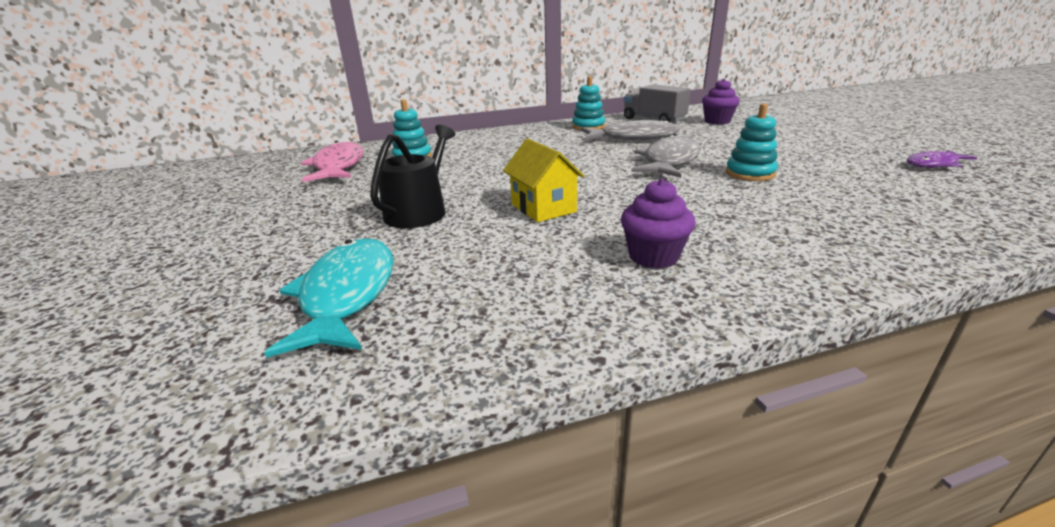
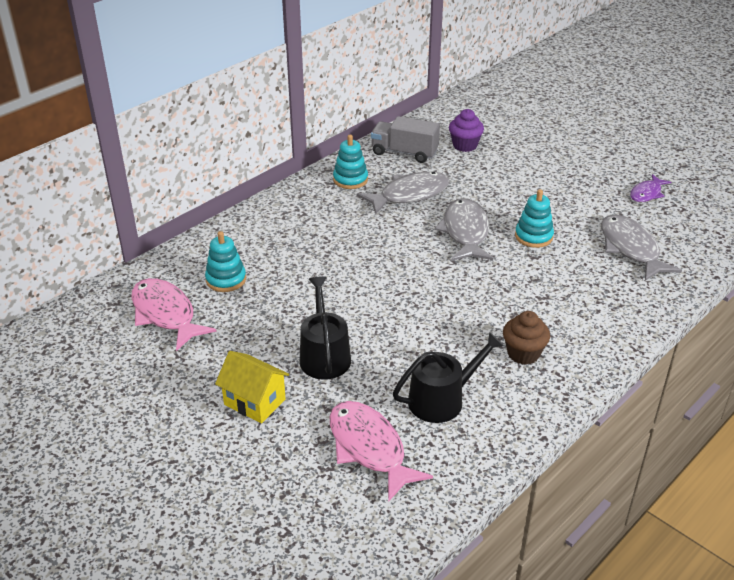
camera: 30 degrees left, 10 degrees up
turquoise fish [264,238,394,358] -> pink fish [330,401,433,502]
yellow house [503,139,585,222] -> yellow house moved to [215,351,289,424]
purple cupcake [621,179,696,269] -> brown cupcake [503,311,550,365]
none -> black watering can [393,332,504,423]
none -> grey fish [601,215,682,281]

